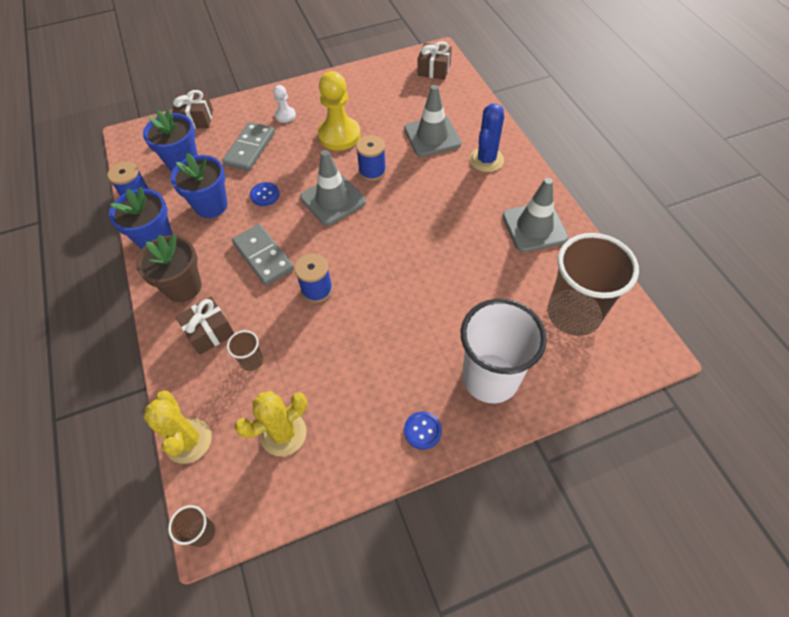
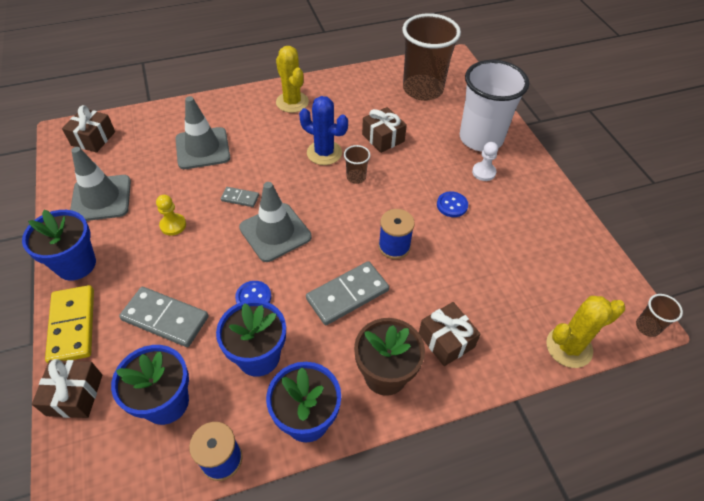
camera: 90 degrees left, 5 degrees down
brown cup [227,330,263,371] -> brown cup moved to [344,145,370,184]
yellow cactus [234,391,307,456] -> yellow cactus moved to [276,46,309,113]
white pawn [274,85,296,123] -> white pawn moved to [472,142,498,181]
yellow pawn [317,71,361,151] -> yellow pawn [156,195,186,236], size x0.50
blue spool [356,135,386,181] -> grey domino [221,187,259,207]
blue button [404,412,442,450] -> blue button moved to [437,191,468,217]
blue cactus [469,104,504,172] -> blue cactus moved to [299,96,348,165]
grey traffic cone [502,178,569,252] -> grey traffic cone moved to [70,147,131,221]
none -> blue flower pot [22,210,96,281]
none -> yellow domino [45,285,94,363]
none -> brown gift [362,107,407,153]

